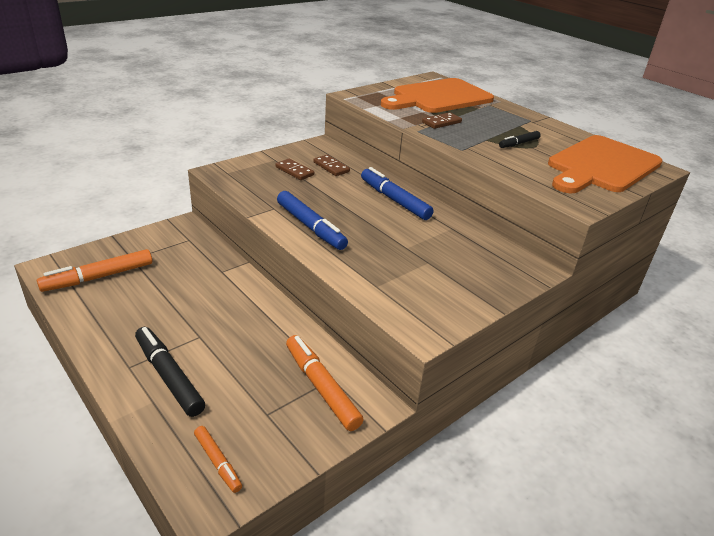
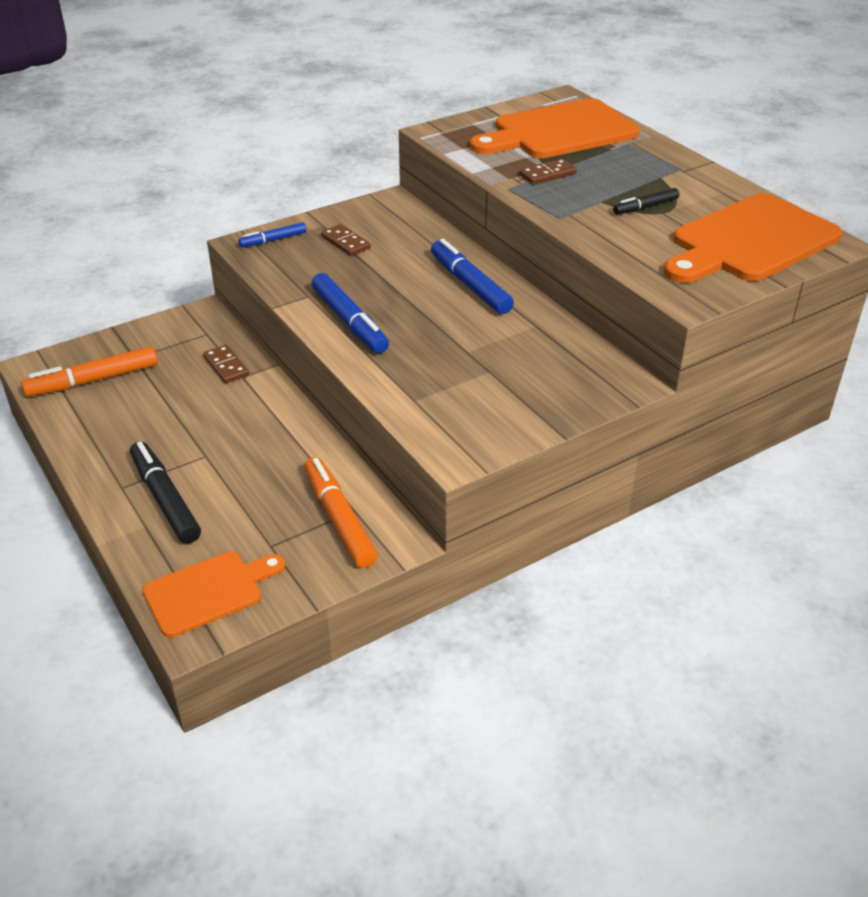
camera: 10 degrees right, 5 degrees up
orange marker [194,426,242,493] -> orange cutting board [142,551,286,638]
brown domino [313,155,350,176] -> brown domino moved to [203,345,249,383]
none -> blue marker [238,222,307,247]

